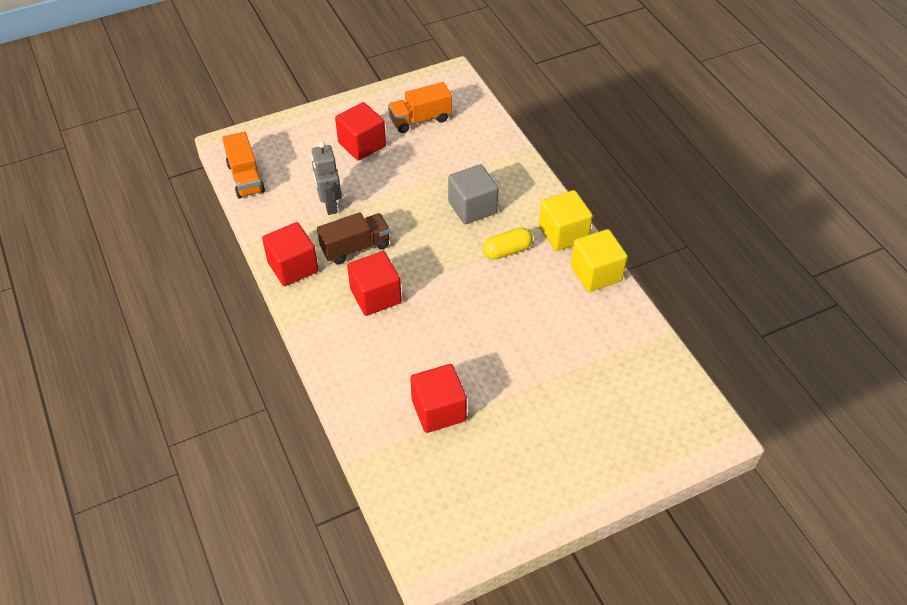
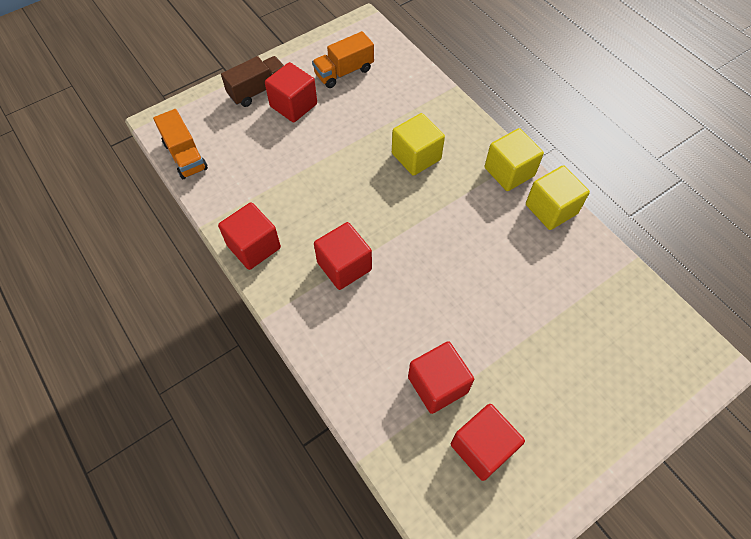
camera: 10 degrees left, 10 degrees up
grey robot [311,142,341,215] -> none
brown truck [317,212,390,265] -> brown truck moved to [221,56,284,107]
grey cube [448,164,499,224] -> yellow cube [392,113,445,176]
yellow capsule [483,227,533,259] -> none
none -> red cube [451,404,525,481]

